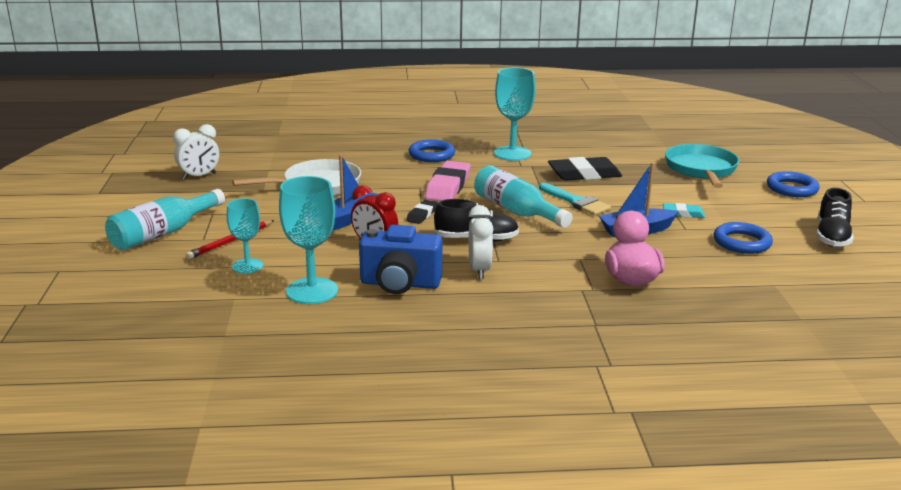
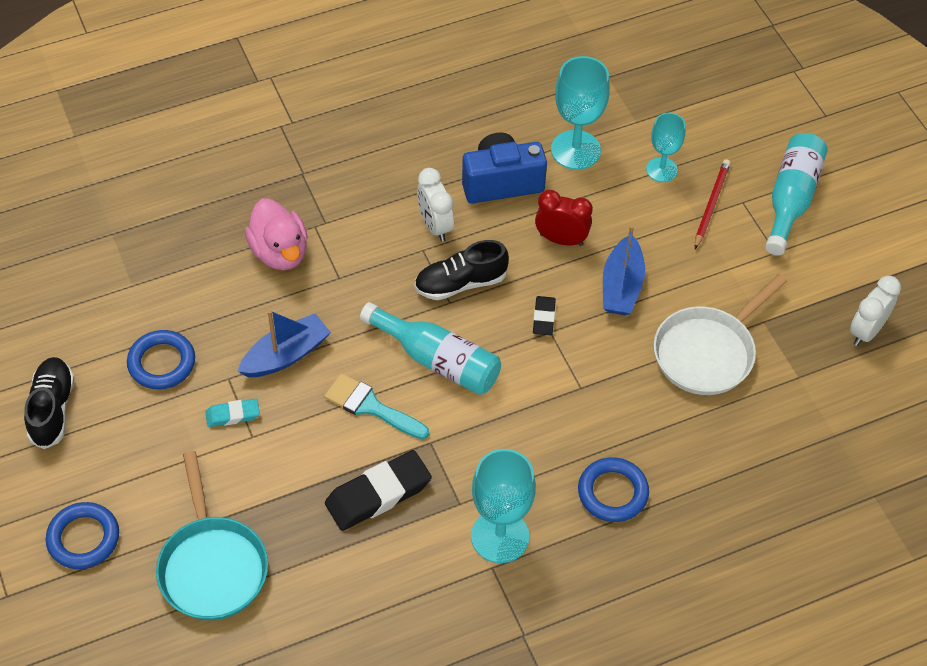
camera: 160 degrees right, 30 degrees up
pink eraser [425,161,470,201] -> none

